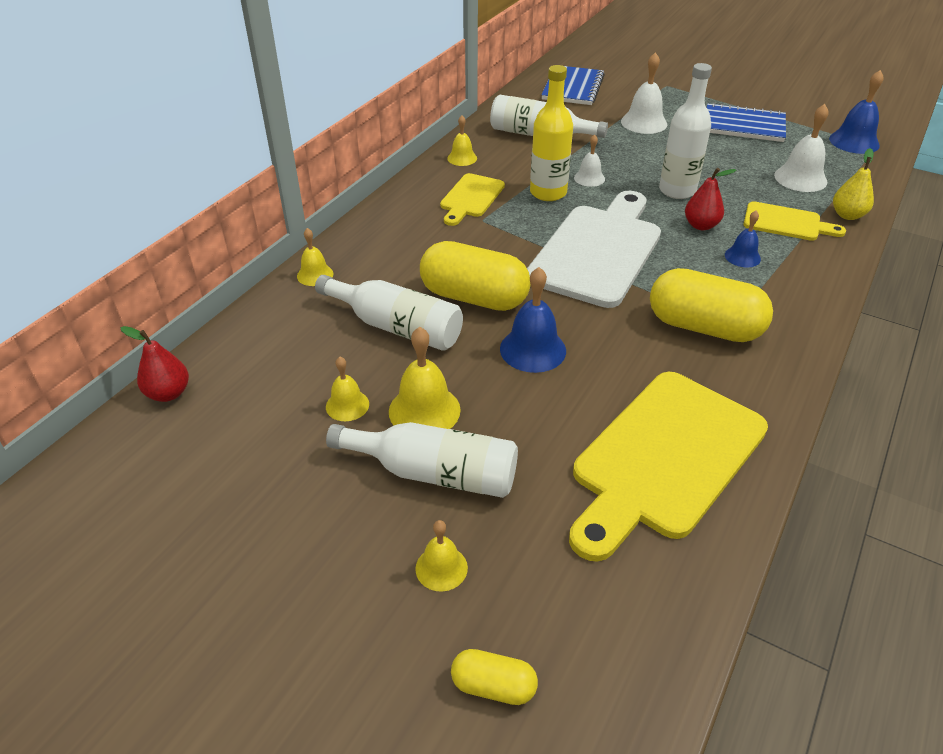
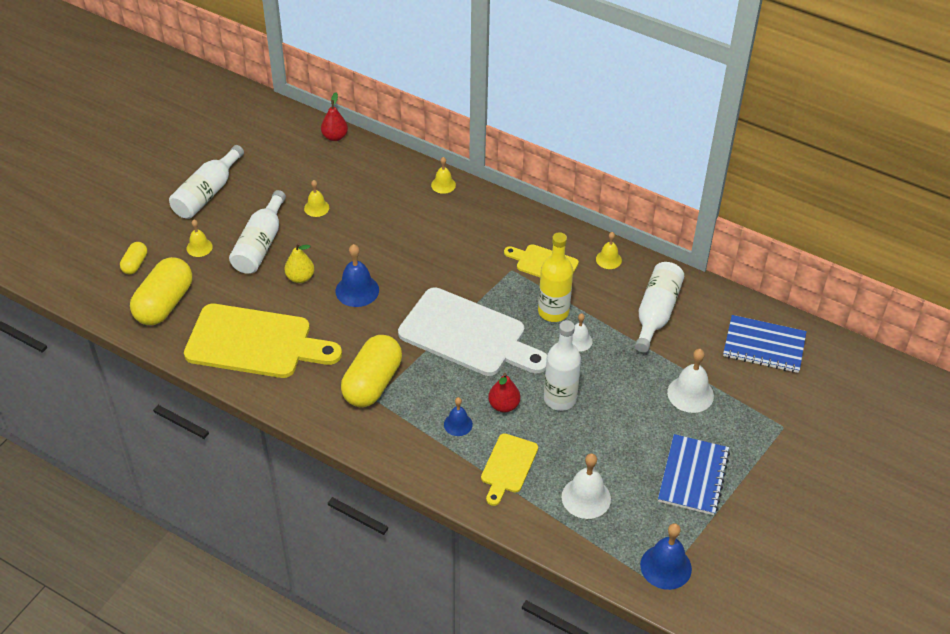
camera: 90 degrees right, 5 degrees up
white bottle [315,275,463,351] -> white bottle moved to [169,145,244,219]
yellow bell [389,327,461,429] -> none
yellow capsule [420,241,531,311] -> yellow capsule moved to [130,257,192,325]
yellow cutting board [569,372,768,562] -> yellow cutting board turned 150 degrees clockwise [184,304,342,378]
yellow pear [833,148,874,220] -> yellow pear moved to [284,243,314,283]

